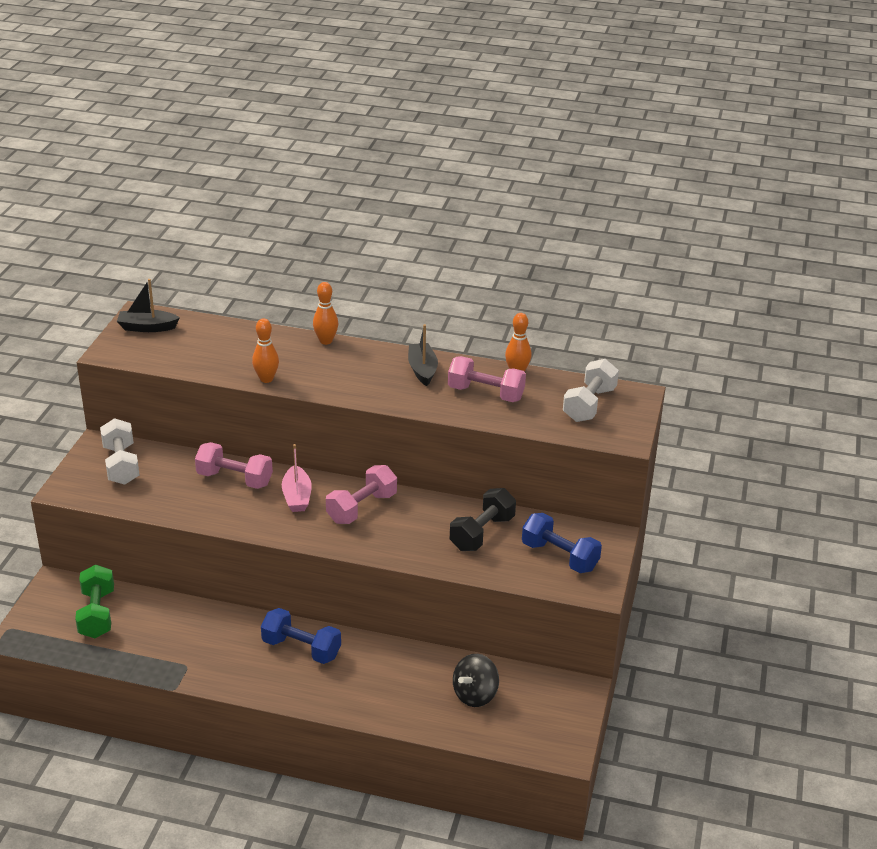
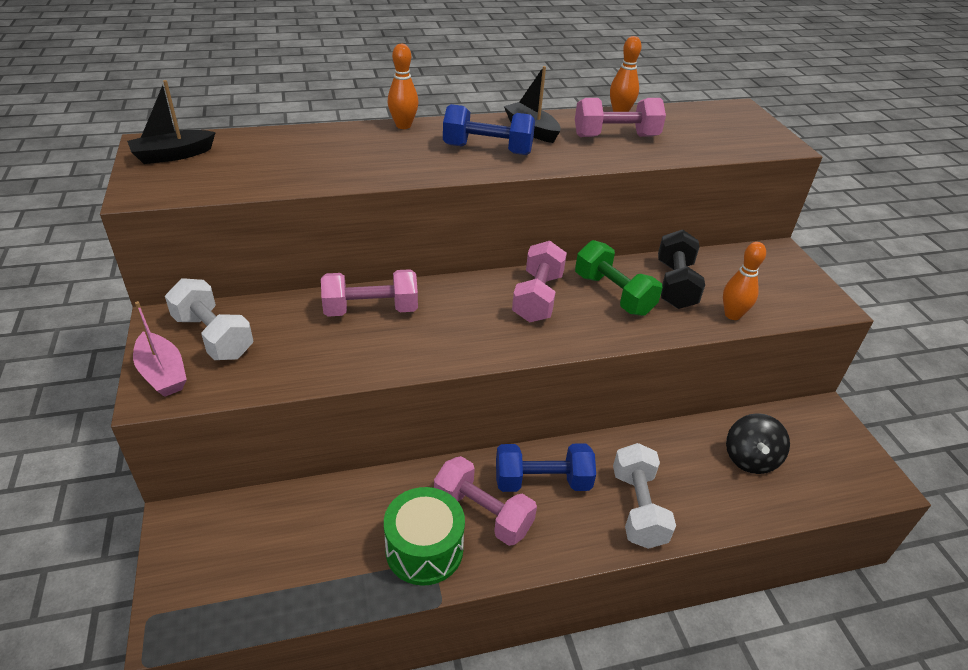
camera: 30 degrees left, 5 degrees up
green dumbbell [75,565,114,638] -> green dumbbell moved to [575,240,663,316]
orange bowling pin [252,318,279,383] -> orange bowling pin moved to [723,242,766,320]
pink boat [282,444,312,512] -> pink boat moved to [133,301,187,397]
blue dumbbell [522,513,602,573] -> blue dumbbell moved to [443,104,535,155]
white dumbbell [563,359,619,422] -> white dumbbell moved to [613,443,676,549]
none -> green drum [384,487,465,586]
none -> pink dumbbell [434,456,537,546]

